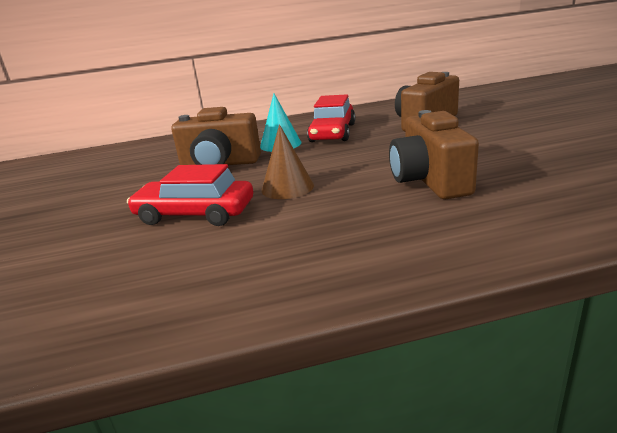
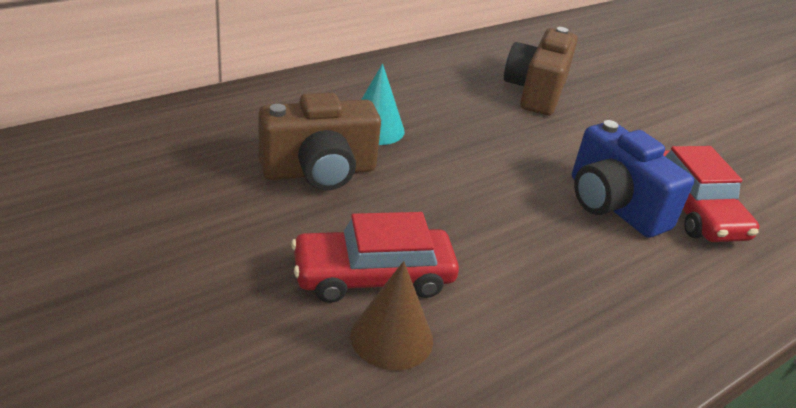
camera: 30 degrees left, 10 degrees up
brown cone [262,124,314,199] -> brown cone moved to [350,261,433,371]
red car [307,94,355,142] -> red car moved to [663,146,759,242]
brown camera [389,110,479,199] -> blue camera [572,120,694,238]

